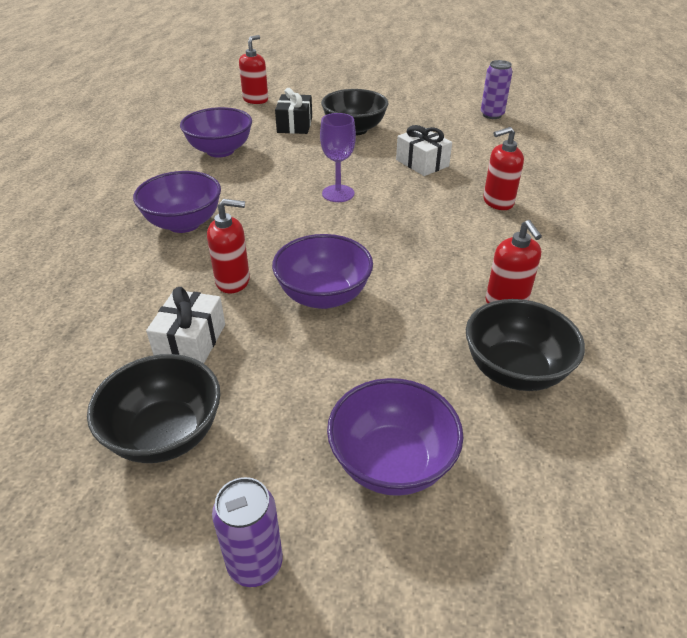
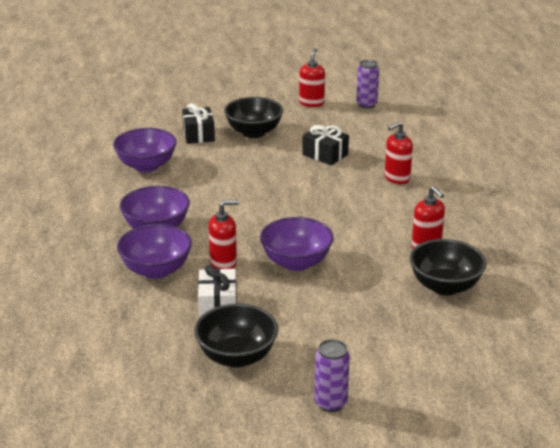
camera: 15 degrees left, 10 degrees down
red soap dispenser [239,35,268,104] -> red soap dispenser moved to [299,48,325,107]
purple goblet [320,113,356,202] -> none
purple bowl [327,378,463,496] -> purple bowl moved to [117,224,192,279]
white gift [396,125,452,176] -> black gift [302,125,349,165]

